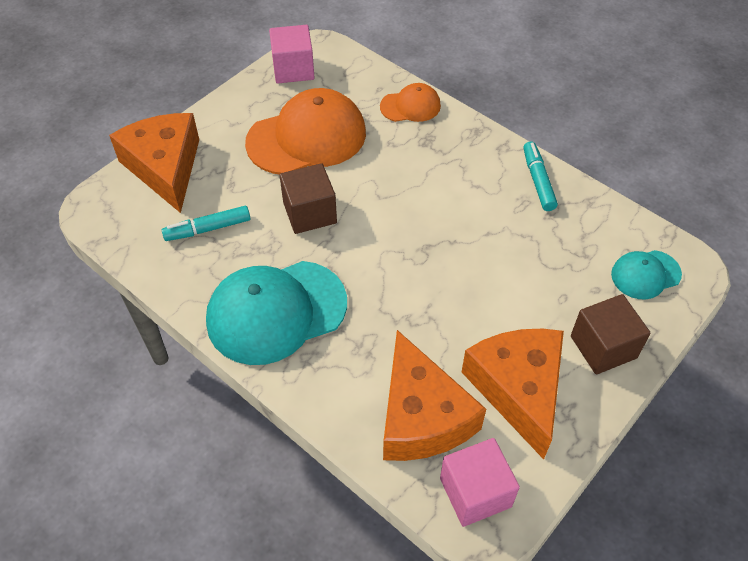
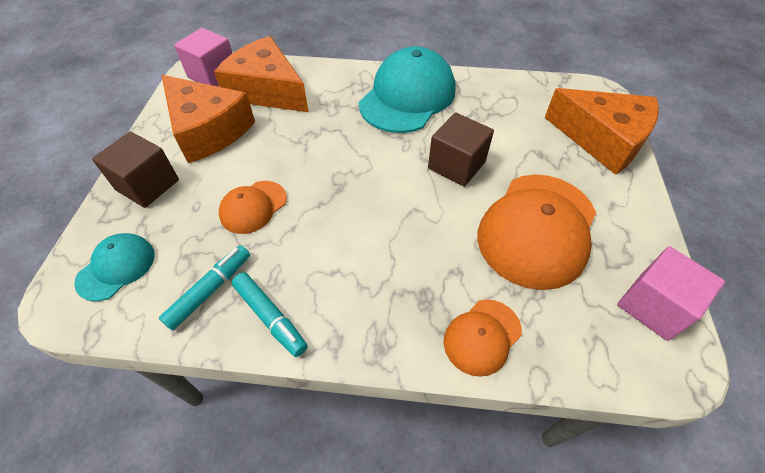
camera: 145 degrees right, 0 degrees up
turquoise marker [162,206,250,241] -> turquoise marker moved to [159,245,250,331]
none -> orange cap [219,181,287,234]

